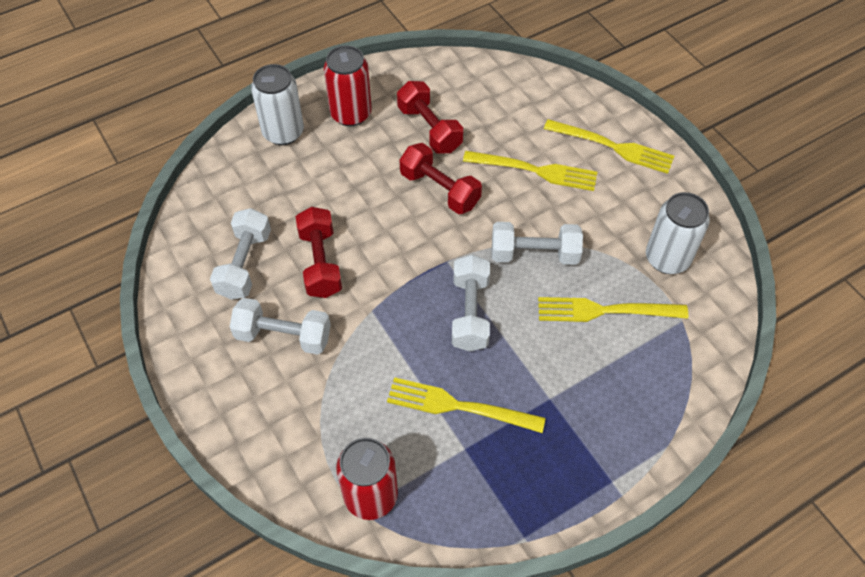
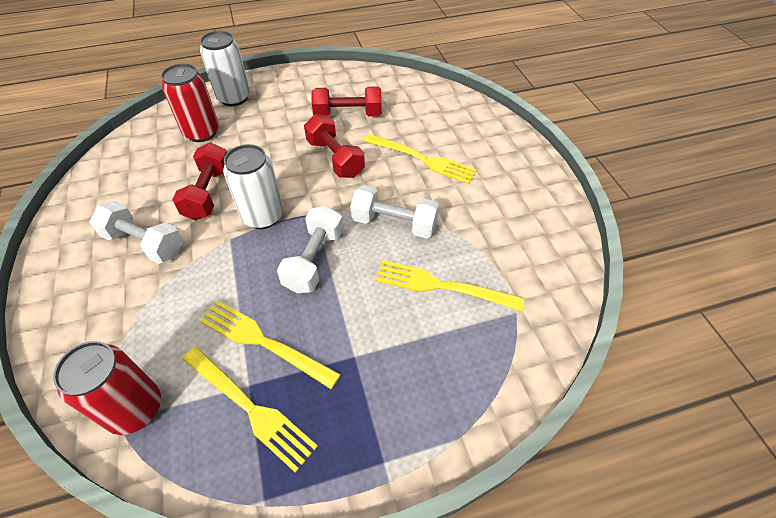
camera: 15 degrees right, 5 degrees down
white dumbbell [210,208,271,300] -> none
red can [324,45,372,126] -> red can moved to [161,63,219,142]
red dumbbell [397,81,463,154] -> red dumbbell turned 75 degrees counterclockwise [311,86,382,116]
yellow fork [544,119,674,174] -> yellow fork moved to [183,347,318,473]
white can [646,192,710,274] -> white can moved to [223,144,283,229]

